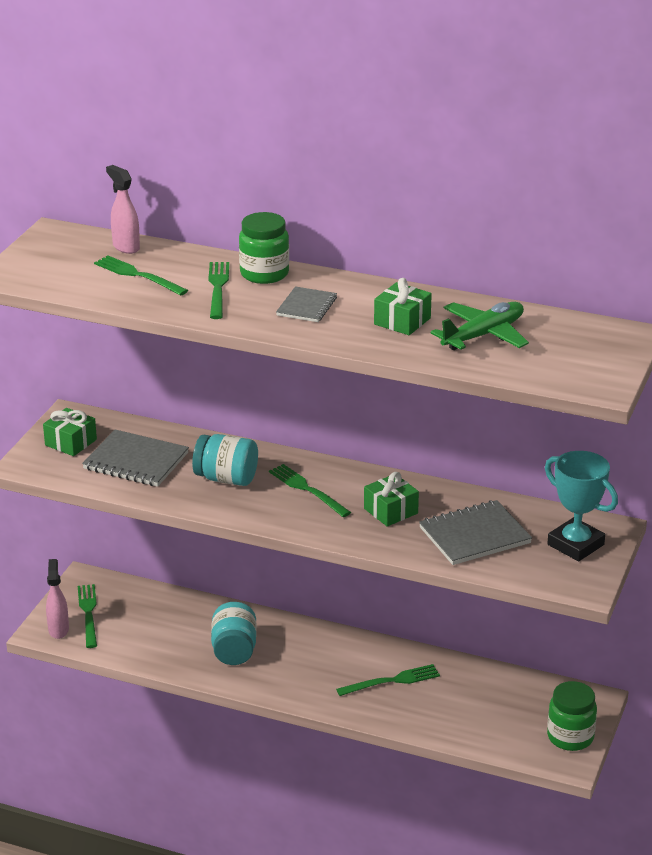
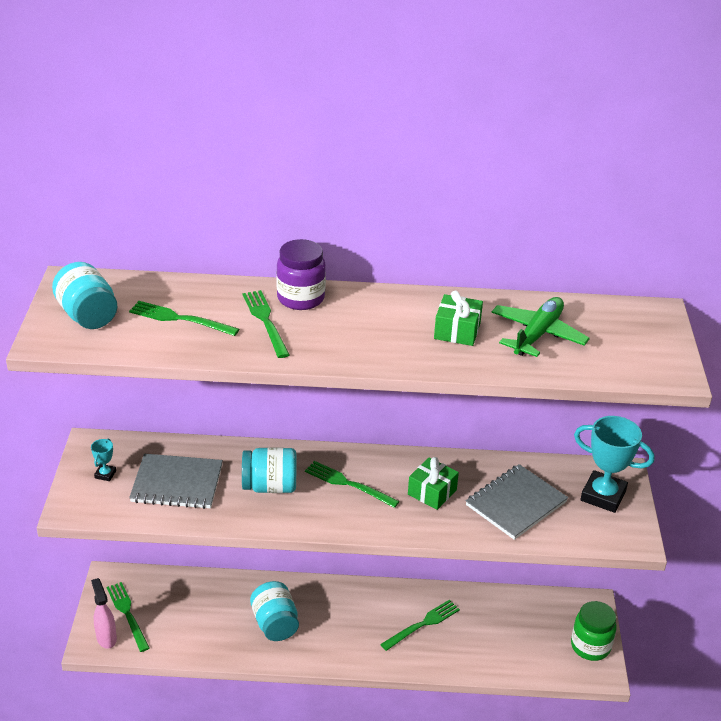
camera: 20 degrees left, 5 degrees up
green gift [43,408,97,456] -> turquoise trophy [91,439,116,481]
pink spray bottle [106,165,140,254] -> none
green jar [239,212,289,284] -> purple jar [276,239,326,310]
grey notebook [276,286,337,322] -> none
none -> turquoise jar [52,262,117,329]

